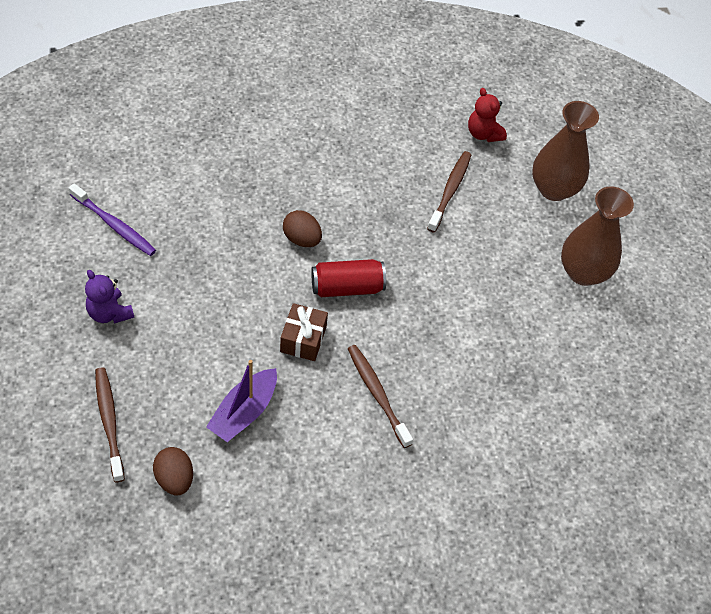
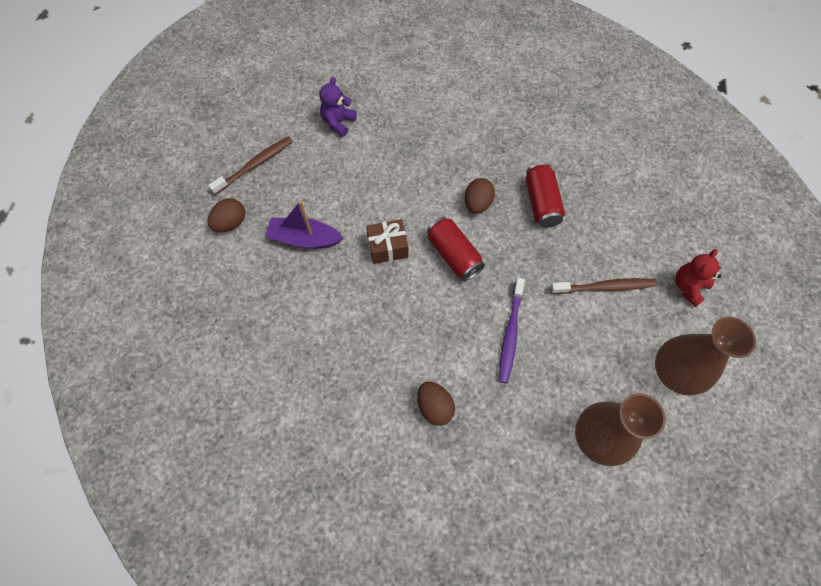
camera: 70 degrees right, 10 degrees up
purple toothbrush [69,183,156,256] -> purple toothbrush moved to [499,278,525,383]
brown toothbrush [348,345,413,448] -> none
none -> brown egg [417,382,455,426]
none -> red can [525,162,565,228]

